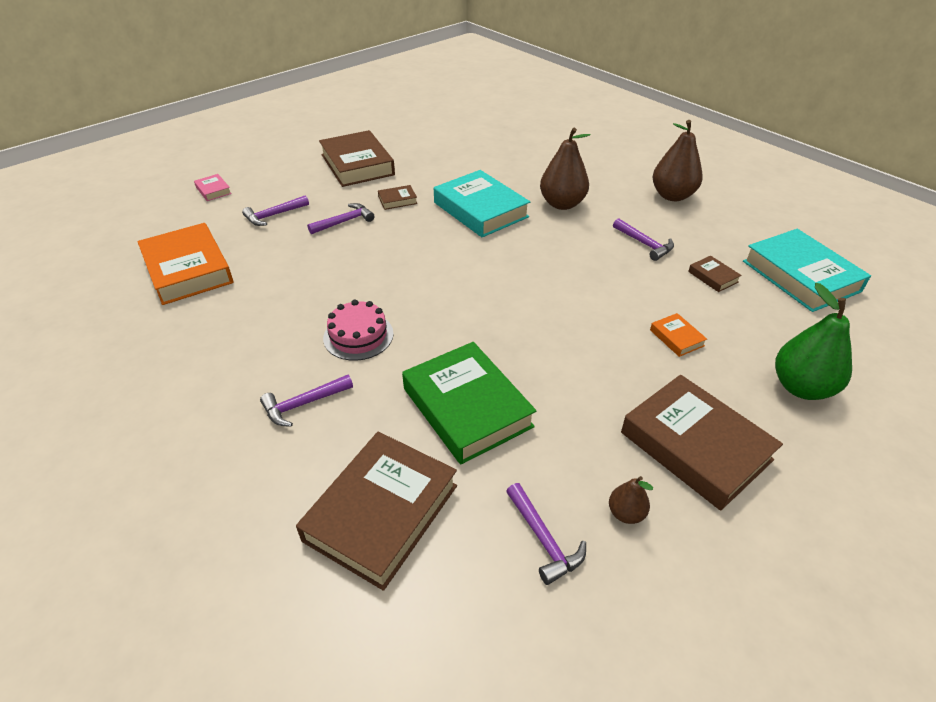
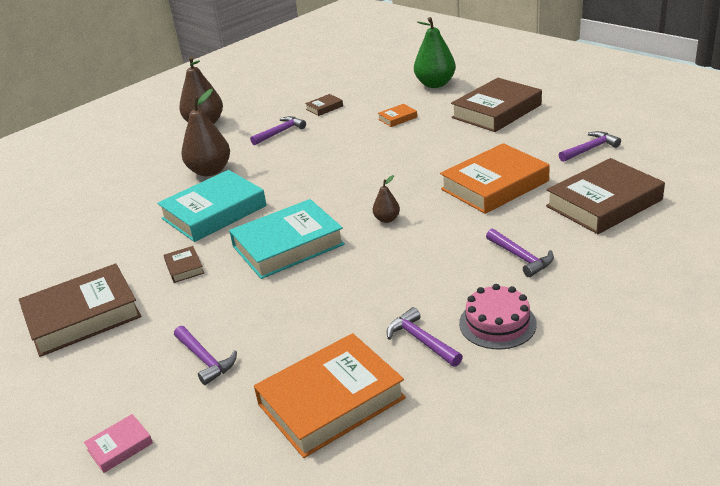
camera: 90 degrees left, 10 degrees down
brown book [296,432,457,591] -> brown book turned 60 degrees counterclockwise [546,158,665,234]
purple hammer [307,203,374,234] -> purple hammer moved to [387,307,463,367]
pink cake [323,300,393,361] -> pink cake moved to [459,284,537,349]
green book [402,342,536,464] -> orange book [440,143,550,214]
brown pear [609,476,653,524] -> brown pear moved to [373,175,400,223]
turquoise book [743,229,871,312] -> turquoise book moved to [229,199,345,279]

